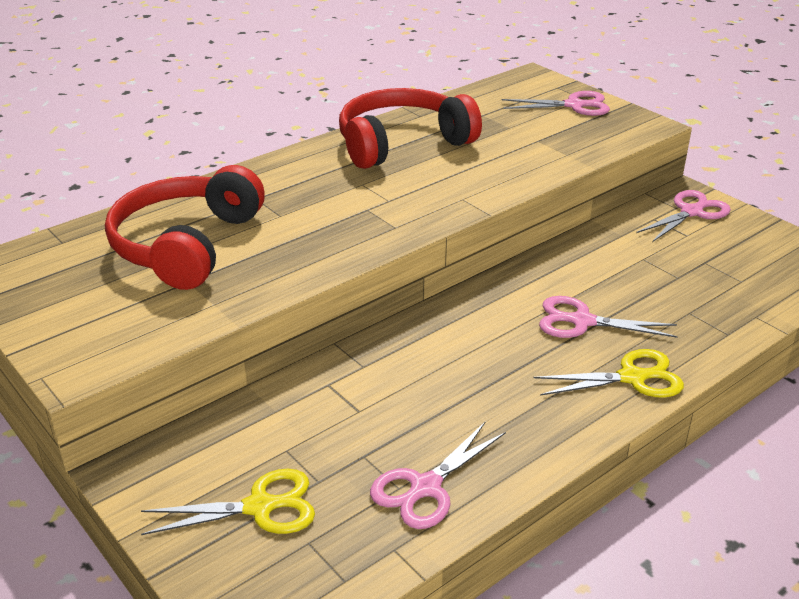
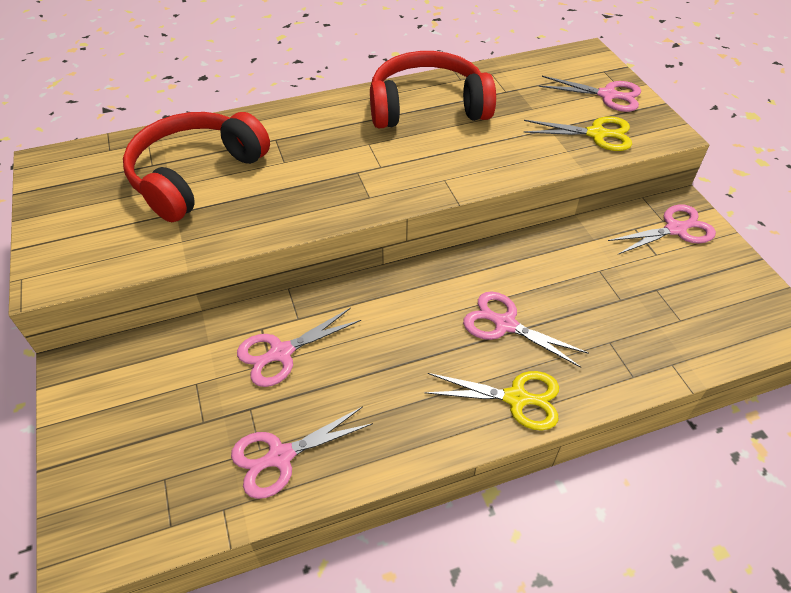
camera: 20 degrees right, 15 degrees up
yellow scissors [141,469,315,535] -> yellow scissors moved to [523,116,632,151]
none -> pink scissors [237,307,361,387]

